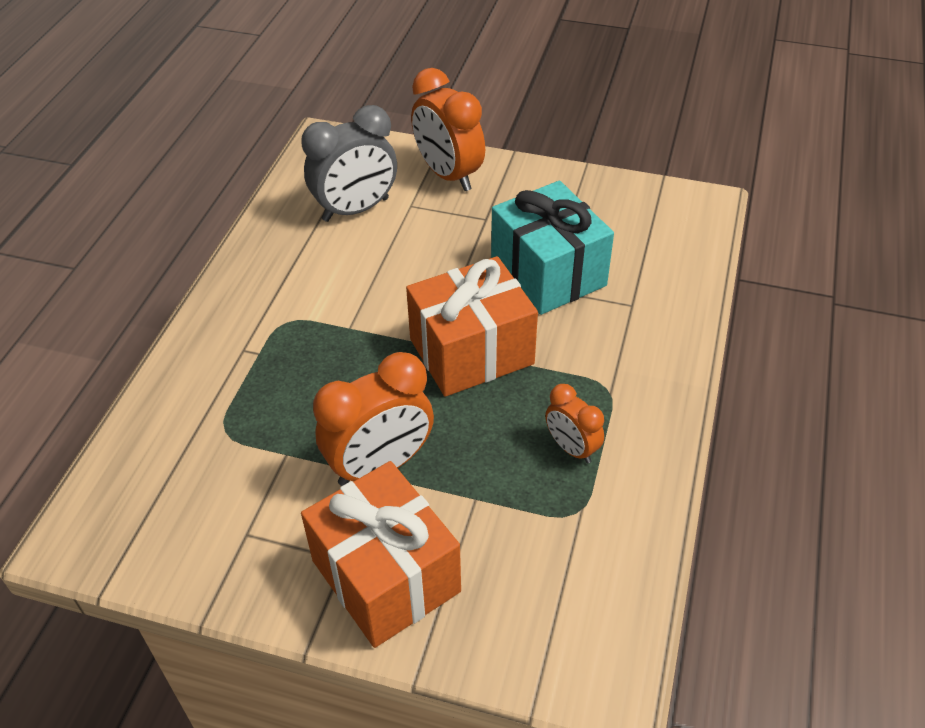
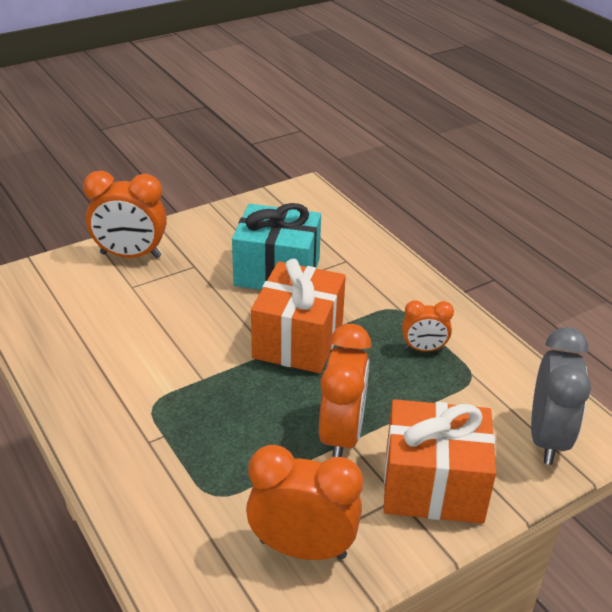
camera: 50 degrees left, 10 degrees down
grey clock [301,105,397,222] -> grey clock moved to [531,327,591,465]
none -> orange clock [246,445,363,560]

